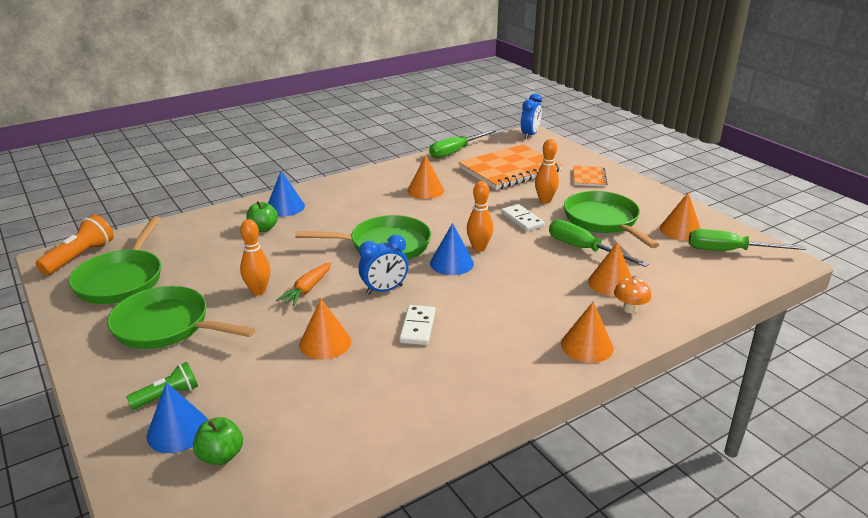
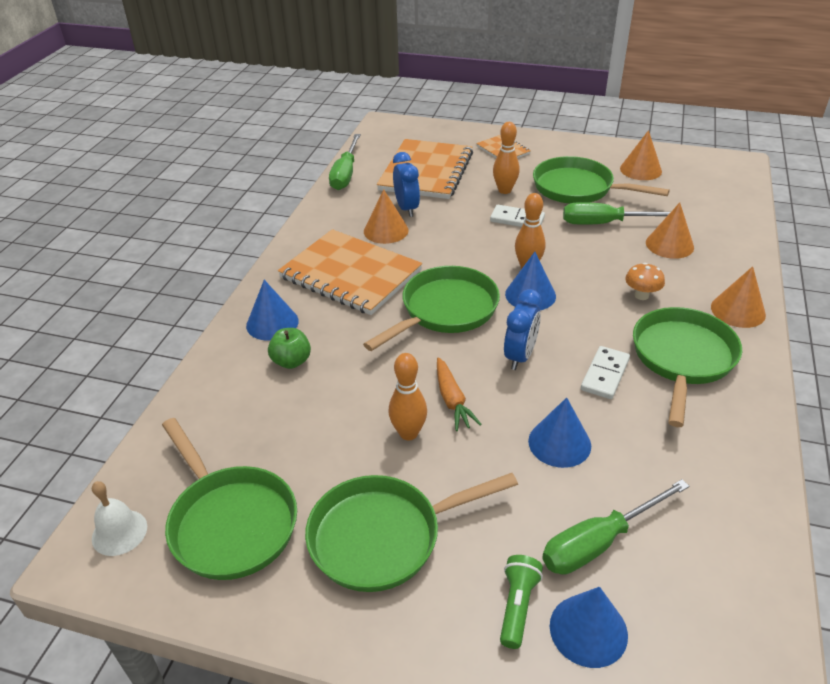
camera: 40 degrees left, 10 degrees up
orange flashlight [35,215,114,275] -> white bell [92,481,147,556]
green apple [193,417,243,465] -> none
orange cone [299,299,351,360] -> blue cone [528,397,591,468]
white domino [399,305,436,345] -> white domino turned 60 degrees clockwise [581,346,630,399]
blue clock [521,93,542,139] -> blue clock moved to [393,152,420,217]
orange mushroom [614,278,651,313] -> orange mushroom moved to [625,263,665,300]
green screwdriver [689,229,807,251] -> green screwdriver moved to [542,479,690,575]
none -> orange notebook [278,229,422,315]
none -> green pan [633,307,742,427]

